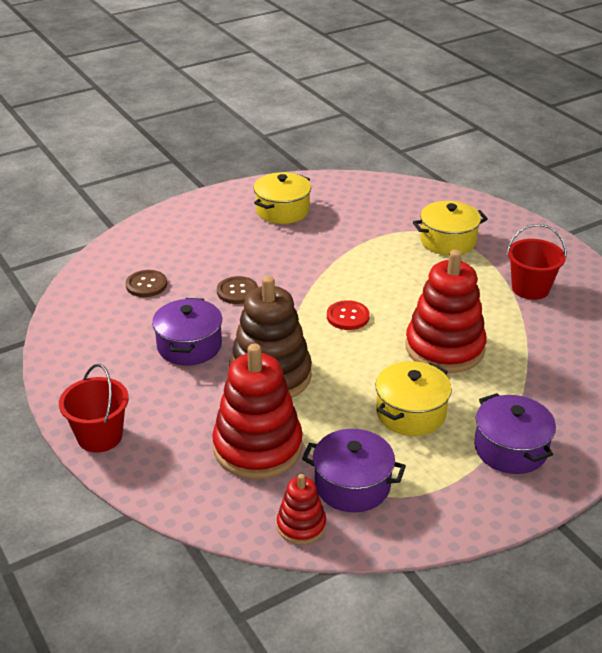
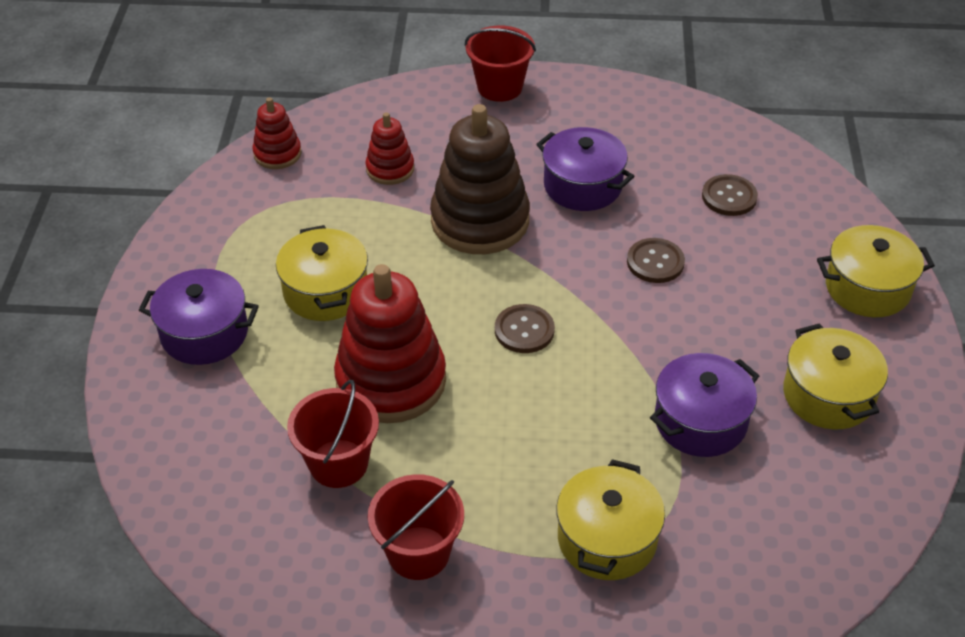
camera: 125 degrees right, 10 degrees up
red stacking toy [212,344,303,479] -> red stacking toy [366,112,414,185], size x0.51
purple pot [302,429,406,512] -> purple pot moved to [650,353,759,457]
red button [327,300,370,330] -> brown button [495,304,555,353]
none -> red bucket [287,380,379,488]
none -> yellow pot [817,225,935,317]

